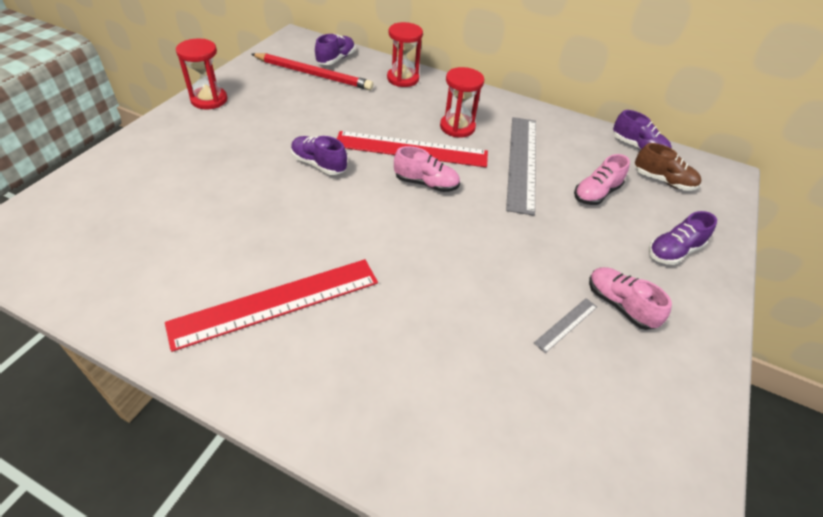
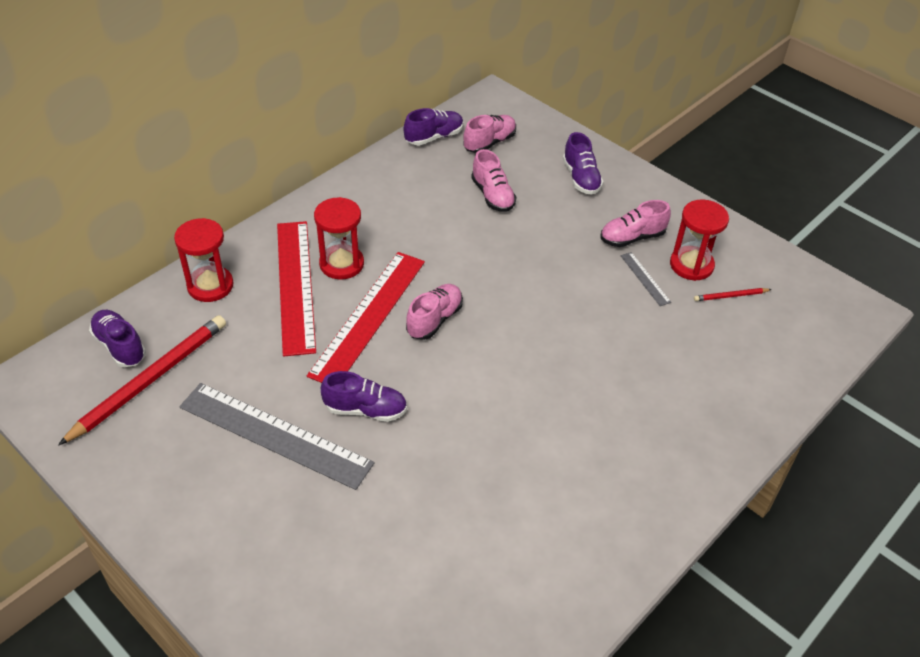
camera: 70 degrees left, 0 degrees up
red ruler [165,259,378,352] -> red ruler moved to [277,221,316,356]
red hourglass [176,39,227,109] -> red hourglass moved to [670,199,729,281]
purple shoe [291,136,347,175] -> purple shoe turned 135 degrees counterclockwise [321,371,407,422]
grey ruler [506,117,536,216] -> grey ruler moved to [180,383,374,490]
brown shoe [635,143,701,191] -> pink shoe [463,115,516,153]
none -> red pencil [694,288,772,301]

